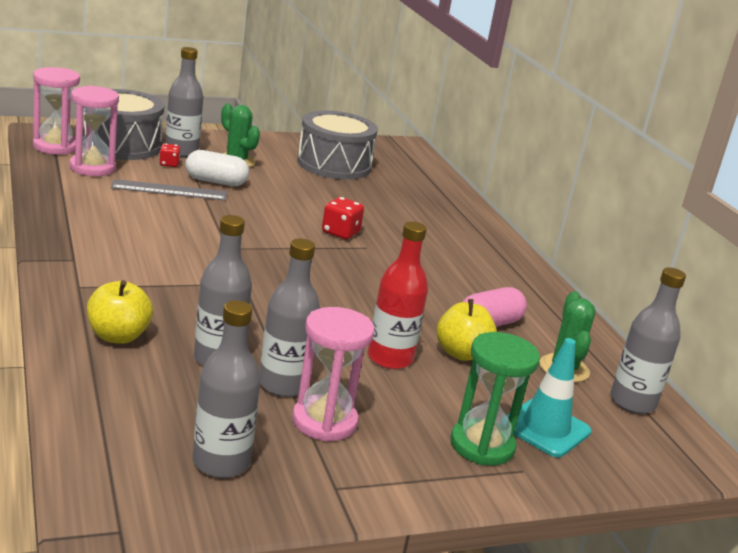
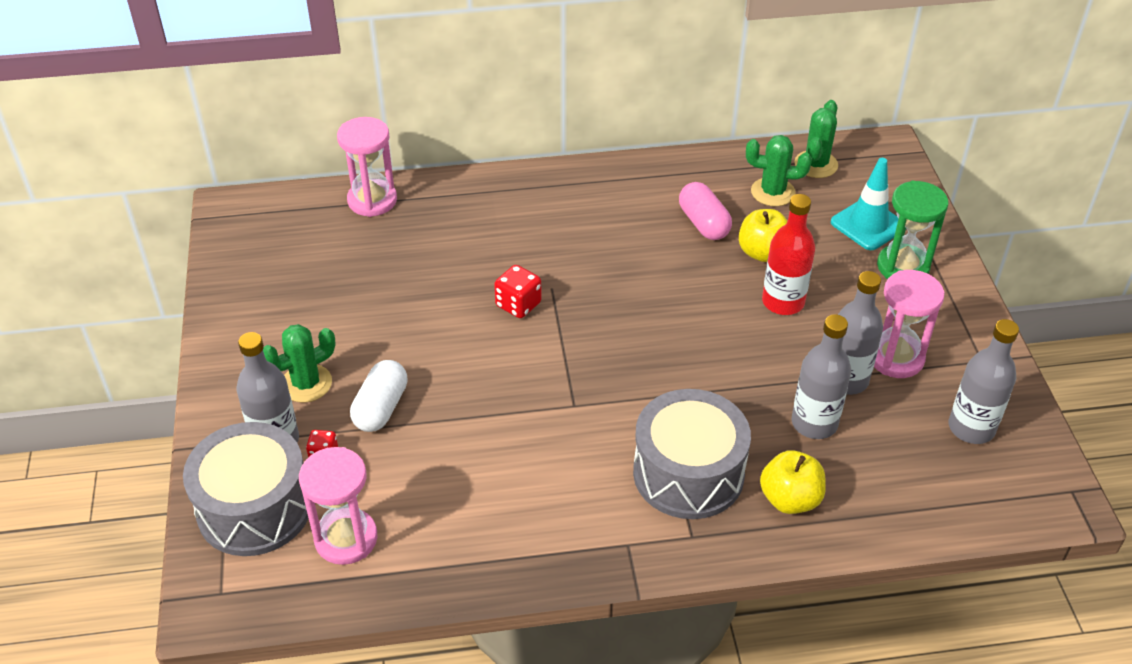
camera: 75 degrees left, 20 degrees up
pink hourglass [33,67,80,155] -> pink hourglass moved to [337,117,397,217]
grey ruler [111,179,227,201] -> none
grey drum [297,110,378,180] -> grey drum moved to [633,389,751,519]
grey bottle [610,267,686,414] -> green cactus [794,100,838,178]

